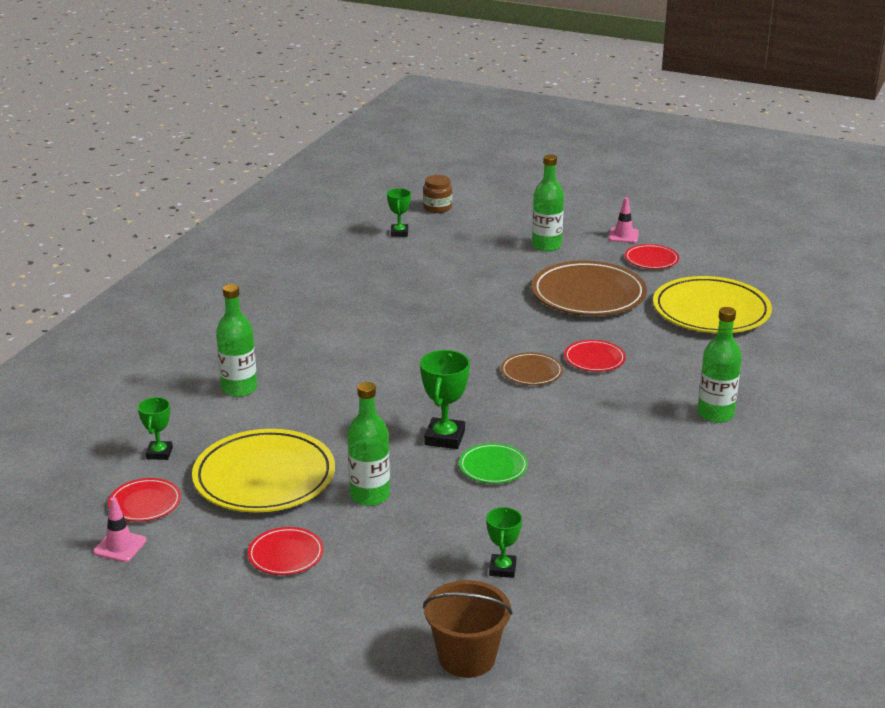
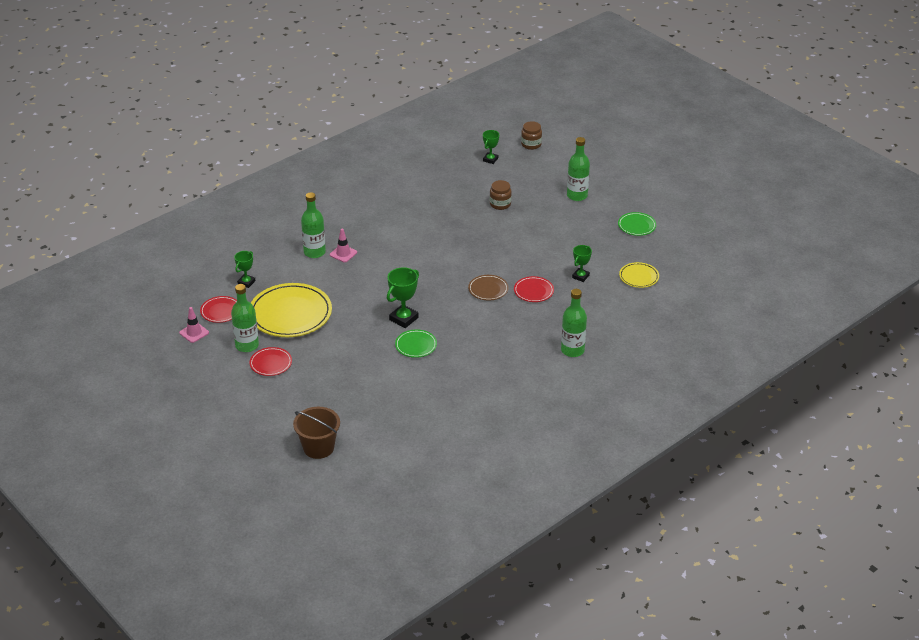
camera: 25 degrees right, 10 degrees up
green bottle [347,382,390,506] -> green bottle moved to [231,284,259,352]
green trophy [486,507,522,578] -> green trophy moved to [572,245,592,282]
brown plate [532,261,647,316] -> none
pink traffic cone [609,197,639,243] -> pink traffic cone moved to [330,228,357,263]
red plate [625,244,679,269] -> green plate [618,212,656,236]
yellow plate [653,276,772,333] -> yellow plate [619,262,659,288], size x0.49
none -> brown jar [490,180,512,210]

